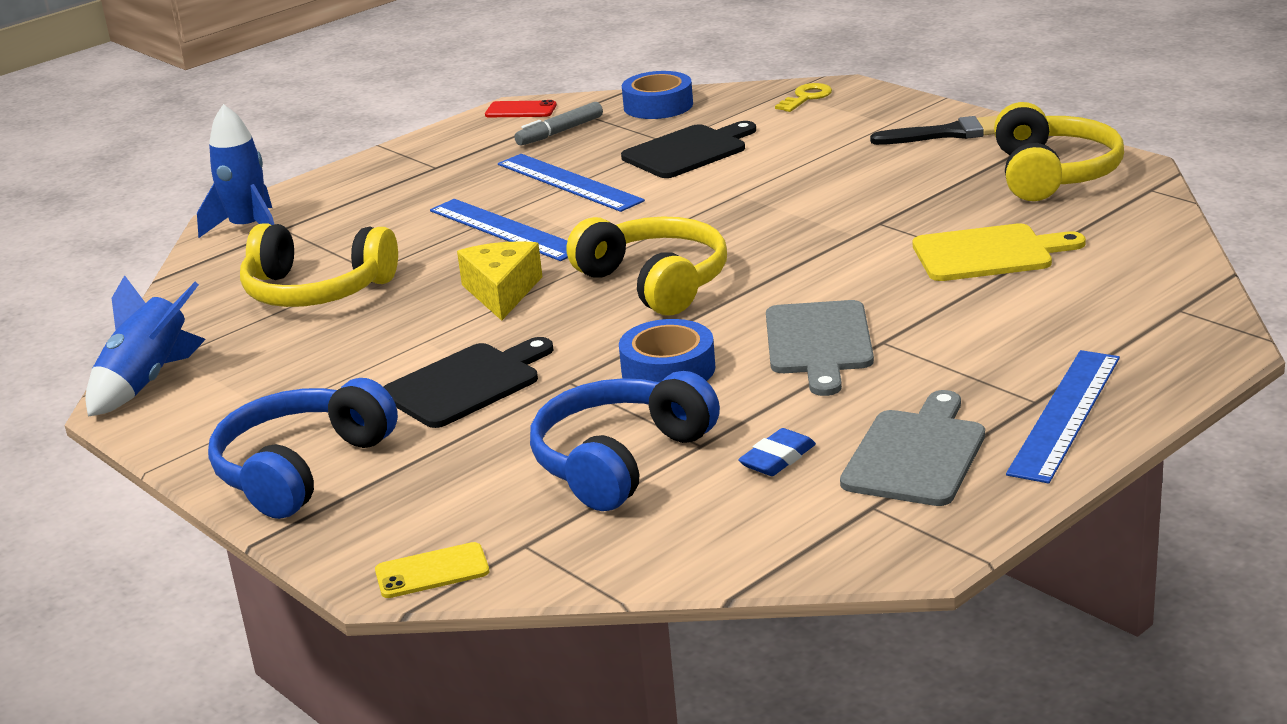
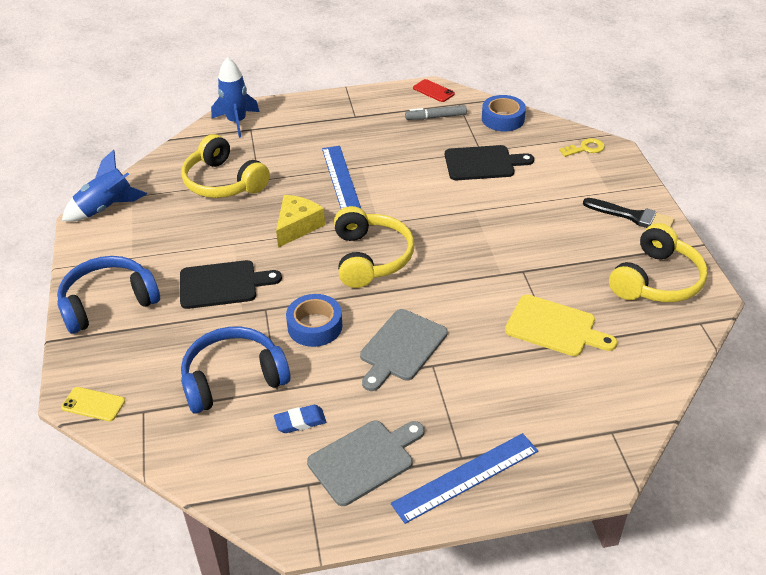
camera: 30 degrees right, 15 degrees up
blue ruler [498,154,645,212] -> none

